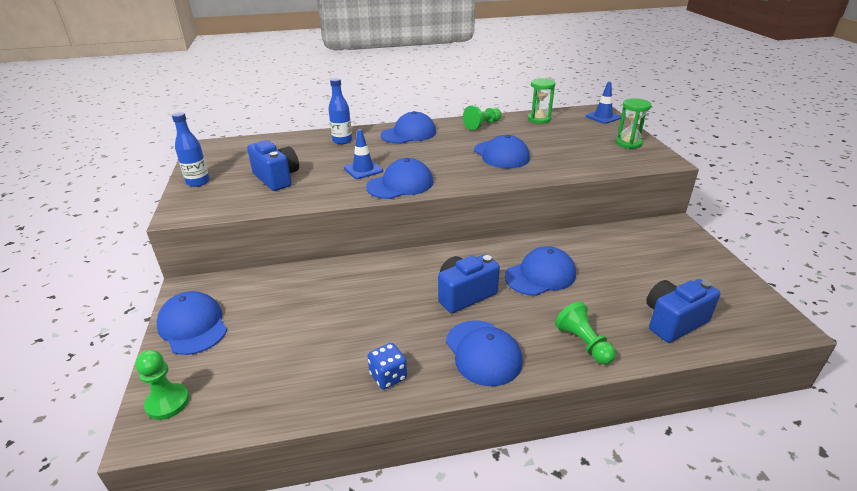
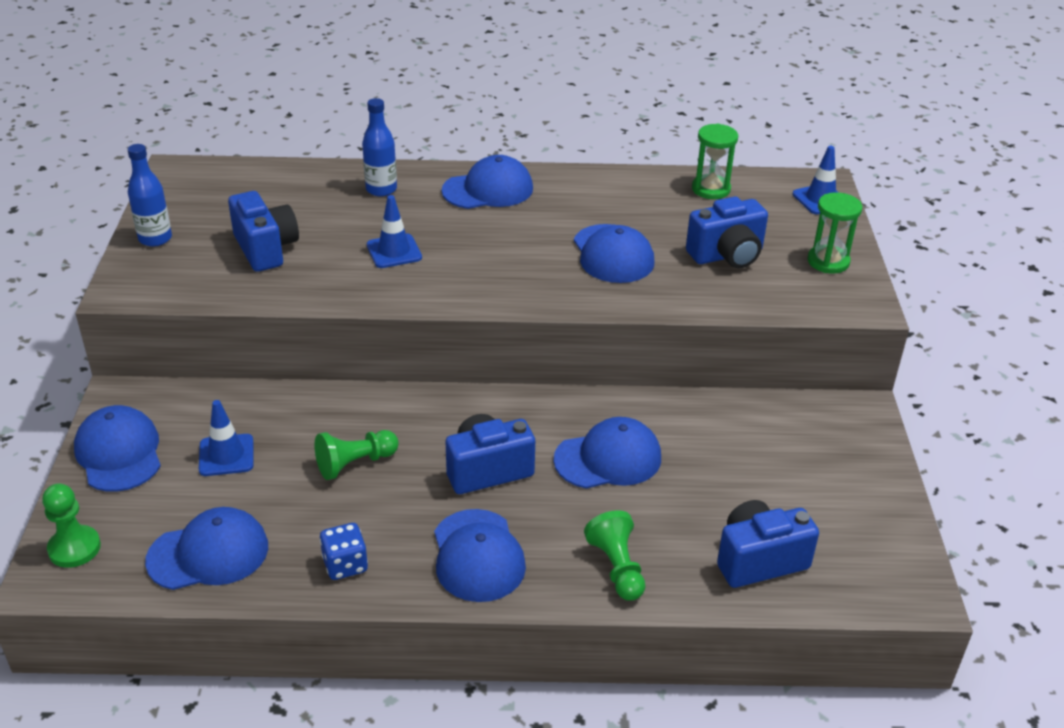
camera: 10 degrees right, 5 degrees up
blue cap [366,158,433,199] -> blue cap moved to [145,507,268,590]
green pawn [463,105,501,130] -> green pawn moved to [314,430,399,480]
none -> blue traffic cone [199,400,253,476]
none -> blue camera [686,196,768,268]

